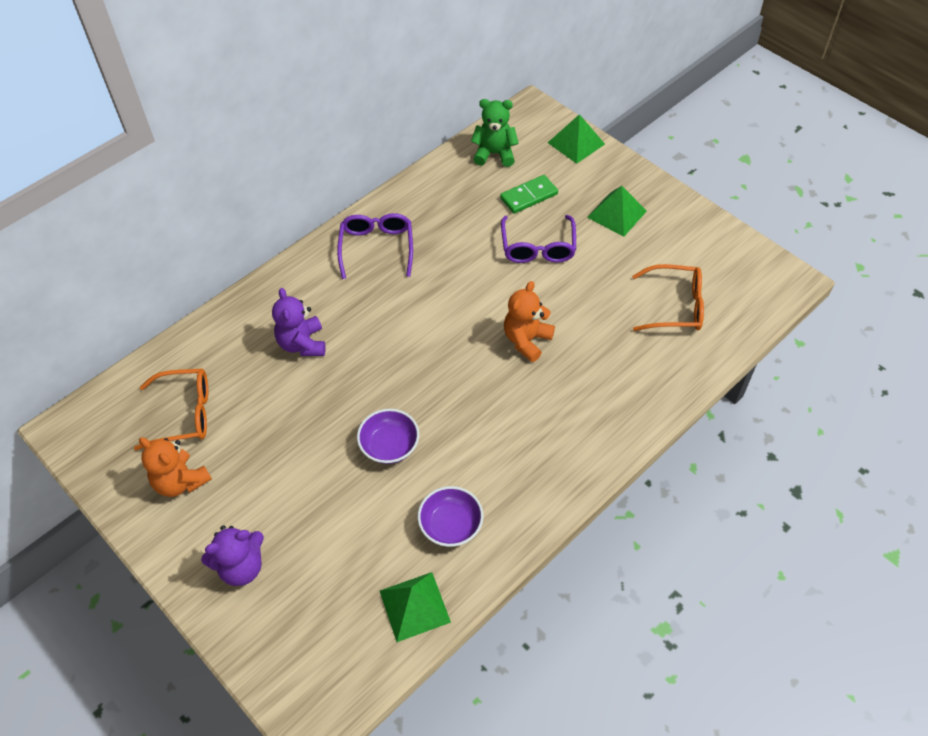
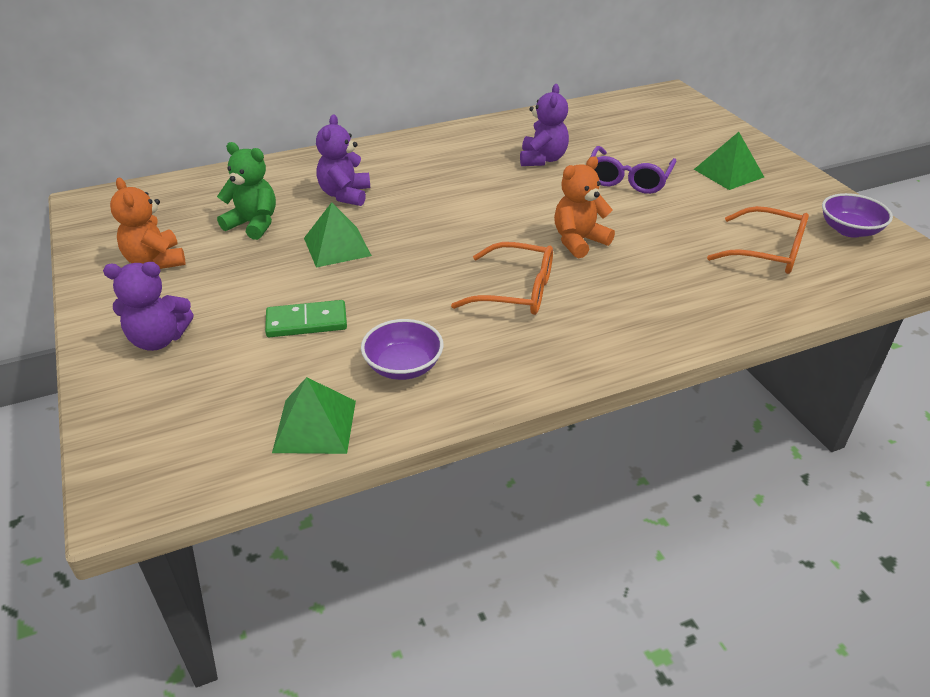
camera: 20 degrees right, 15 degrees down
orange glasses [134,369,208,451] -> orange glasses moved to [451,242,553,315]
purple glasses [337,213,413,279] -> none
purple bowl [357,409,419,464] -> purple bowl moved to [822,193,893,238]
green teddy bear [471,99,519,167] -> green teddy bear moved to [217,142,276,240]
green domino [500,175,558,214] -> green domino moved to [265,300,347,337]
green pyramid [548,114,605,164] -> green pyramid moved to [304,202,372,268]
none -> purple teddy bear [520,84,569,166]

